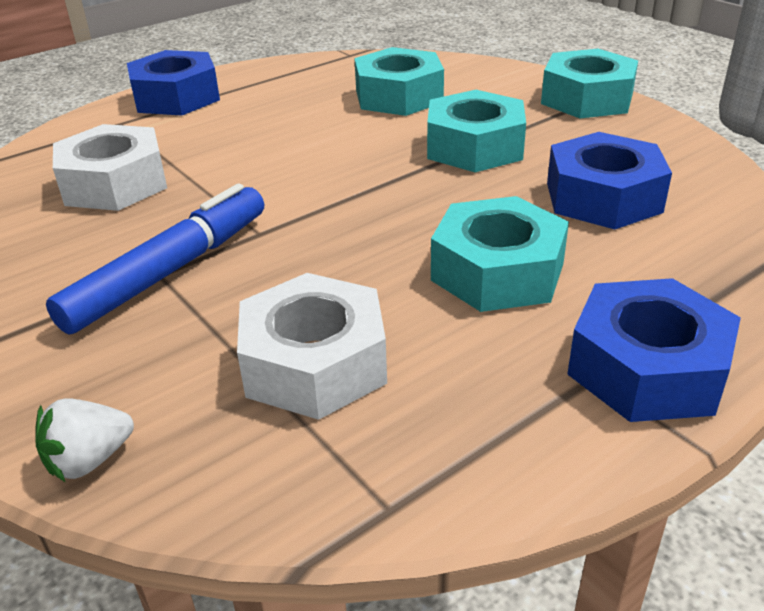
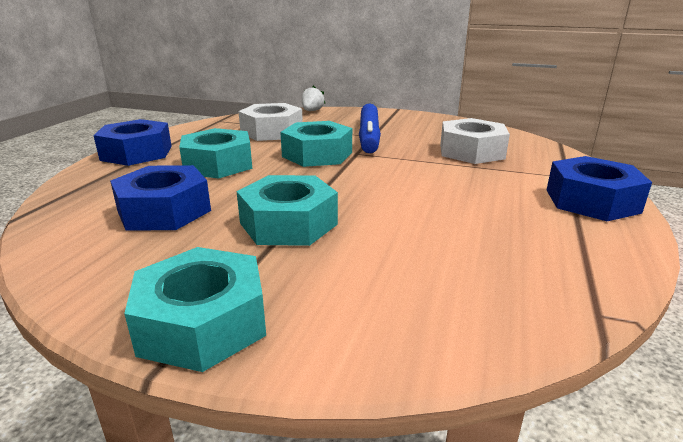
camera: 145 degrees right, 10 degrees down
turquoise nut [354,47,444,116] -> turquoise nut moved to [280,121,352,167]

